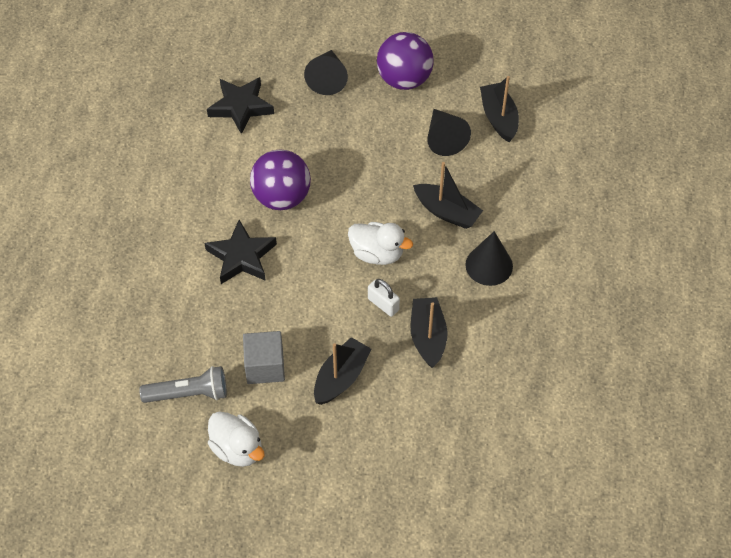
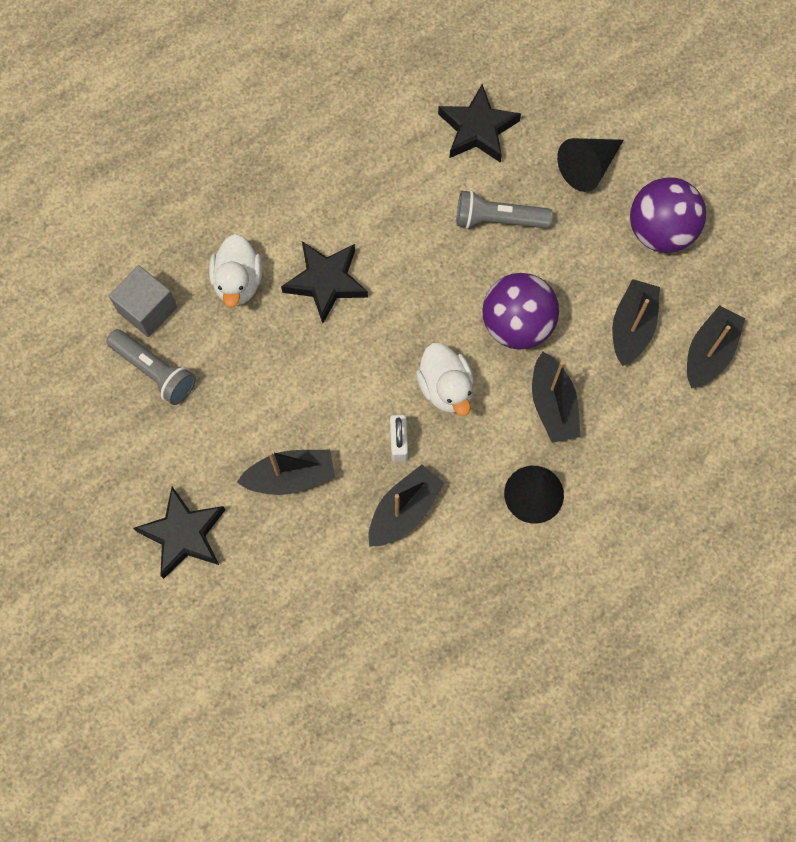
camera: 45 degrees right, 15 degrees up
white duck [208,411,265,467] -> white duck moved to [209,234,262,307]
grey cube [243,331,285,384] -> grey cube moved to [109,265,177,337]
purple ball [250,149,311,210] -> purple ball moved to [482,273,559,350]
black cone [427,109,471,156] -> black boat [612,279,660,366]
none -> black star [133,487,225,579]
none -> grey flashlight [457,190,553,229]

